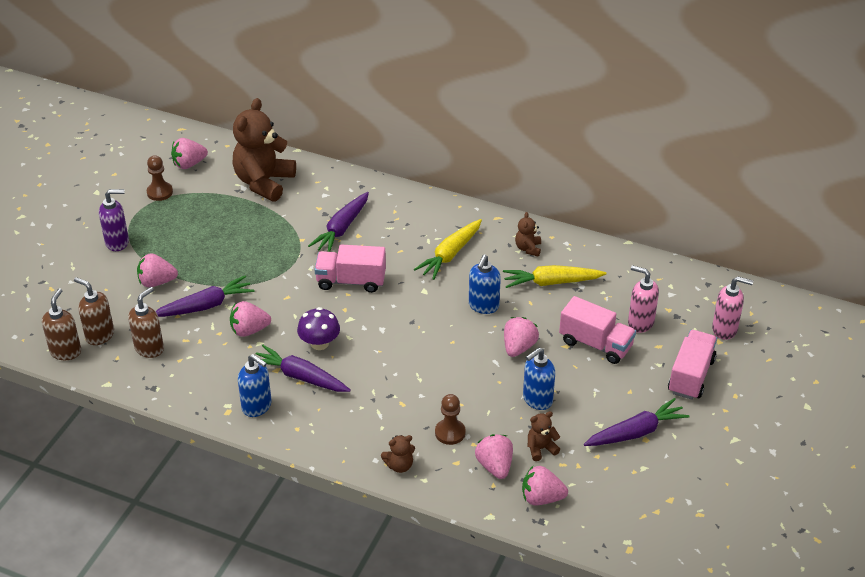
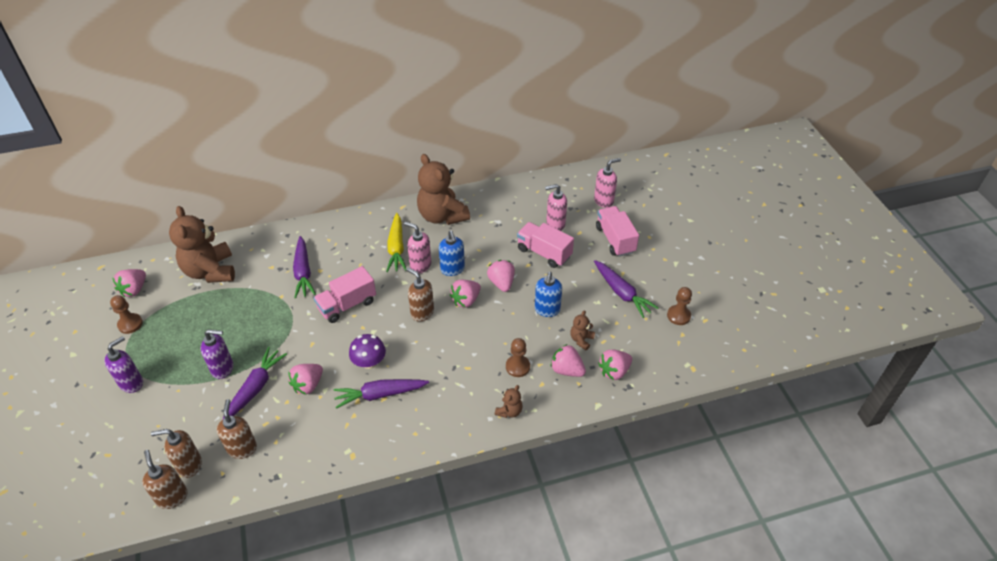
camera: 40 degrees left, 5 degrees up
pink strawberry [137,253,178,287] -> pink strawberry moved to [450,280,481,308]
blue soap dispenser [238,354,272,417] -> none
yellow carrot [503,265,607,288] -> none
brown teddy bear [515,212,541,257] -> brown teddy bear [417,154,470,225], size x2.29
pink truck [559,296,636,364] -> pink truck turned 135 degrees counterclockwise [517,222,574,268]
purple carrot [584,398,690,446] -> purple carrot turned 120 degrees clockwise [594,260,658,318]
none -> purple soap dispenser [201,330,233,379]
none -> pink soap dispenser [404,222,431,273]
none -> brown soap dispenser [406,268,434,321]
none -> brown pawn [667,287,692,325]

